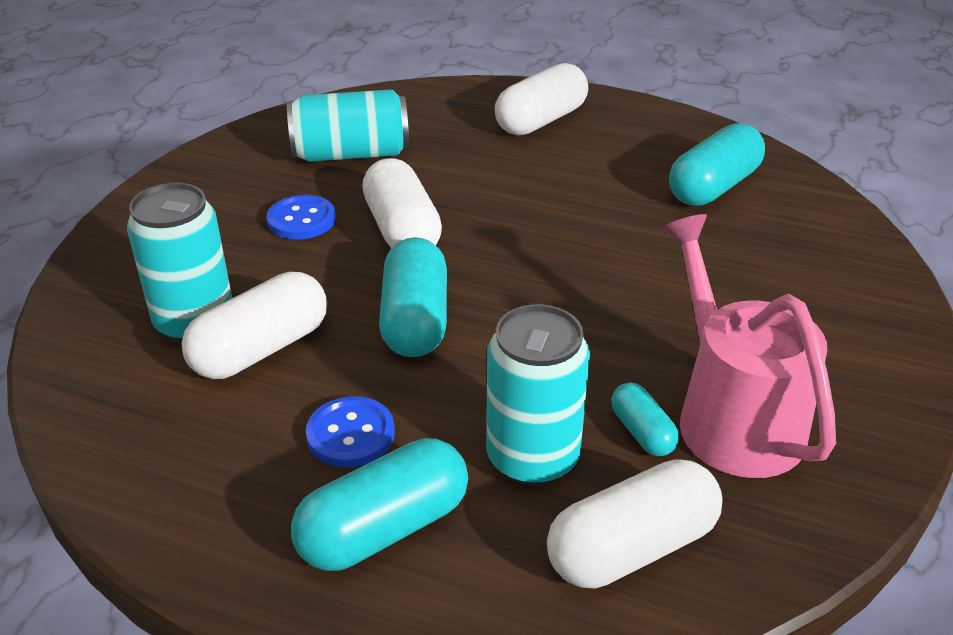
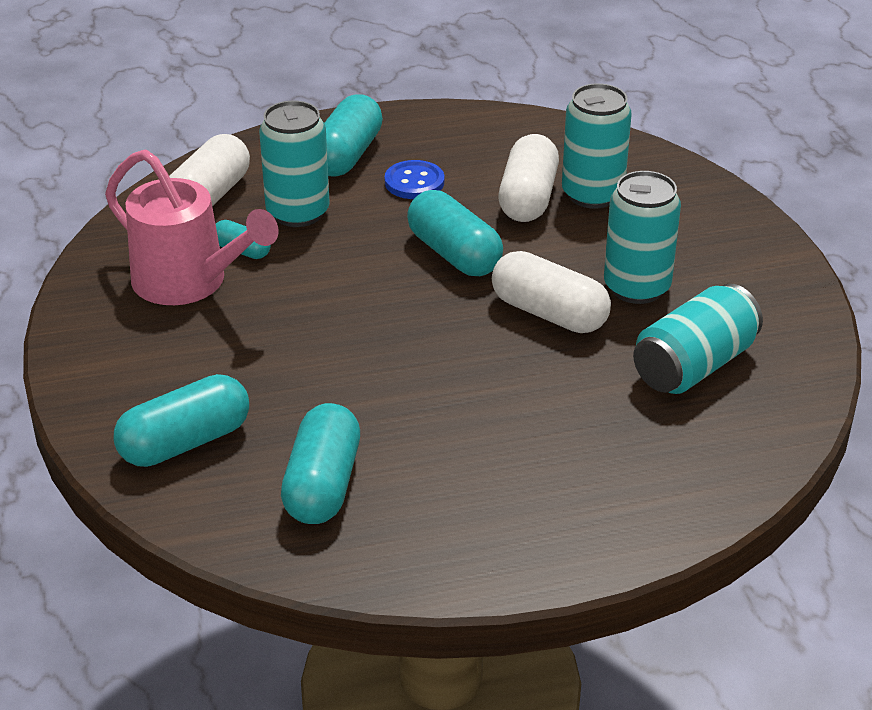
camera: 145 degrees right, 0 degrees up
blue button [267,195,336,240] -> turquoise can [604,171,681,304]
white capsule [495,63,588,135] -> none
none -> turquoise capsule [114,374,249,467]

